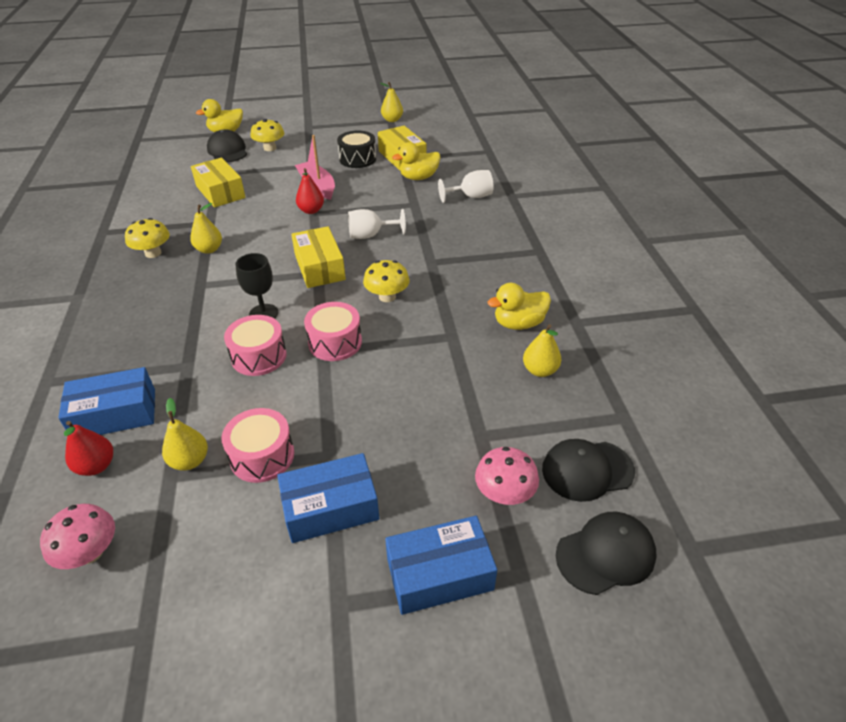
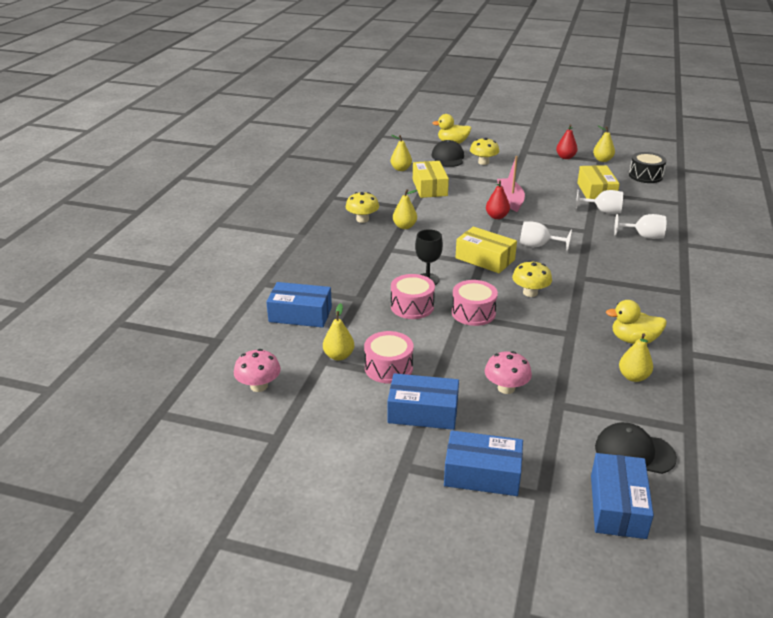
camera: 25 degrees right, 10 degrees down
red pear [64,421,113,476] -> red pear moved to [556,124,578,159]
yellow box [291,226,346,288] -> yellow box turned 60 degrees counterclockwise [455,227,517,273]
black drum [337,131,376,168] -> black drum moved to [629,152,667,183]
yellow duck [392,142,441,180] -> white goblet [576,189,623,214]
pink mushroom [475,447,539,505] -> pink mushroom moved to [485,351,532,394]
black cap [556,512,656,595] -> blue box [591,453,654,539]
none -> yellow pear [391,135,412,171]

